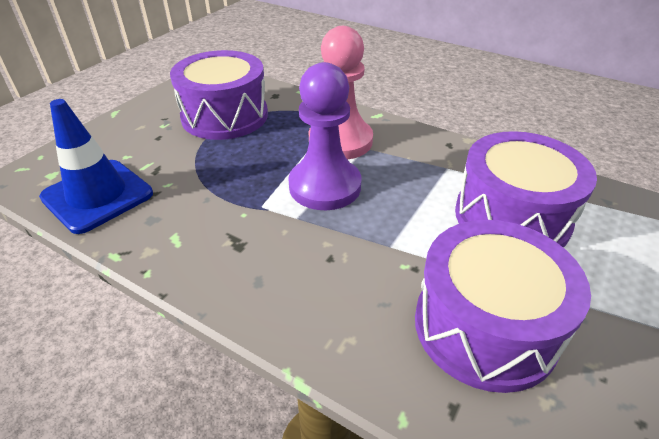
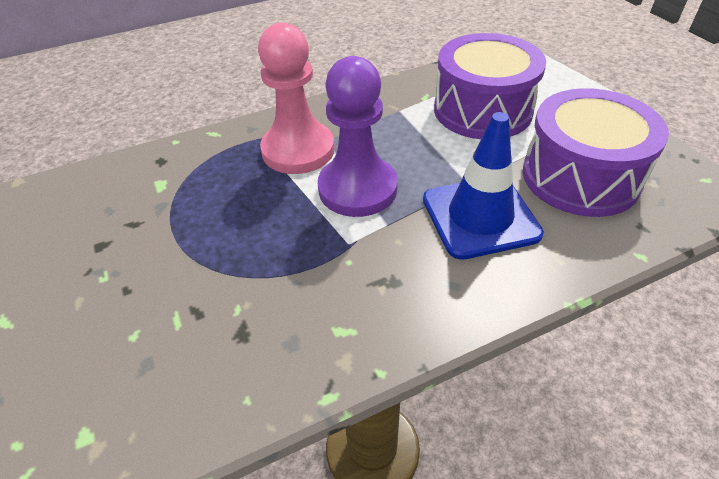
camera: 55 degrees left, 5 degrees up
blue traffic cone [39,99,153,234] -> blue traffic cone moved to [423,112,544,260]
purple drum [170,50,268,140] -> none

